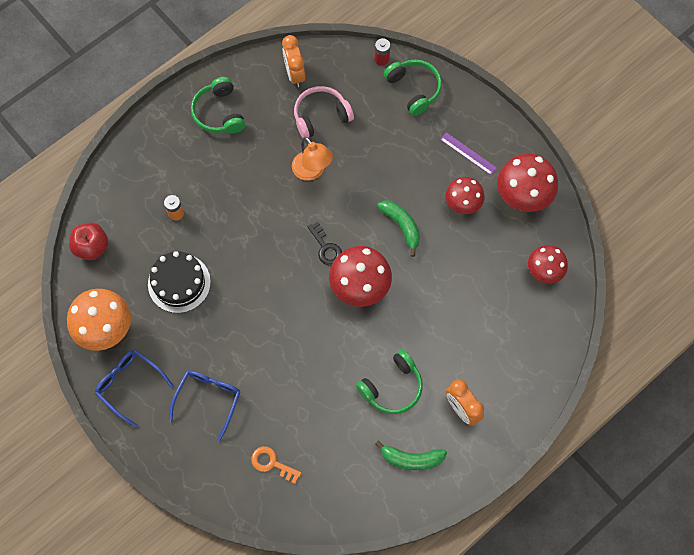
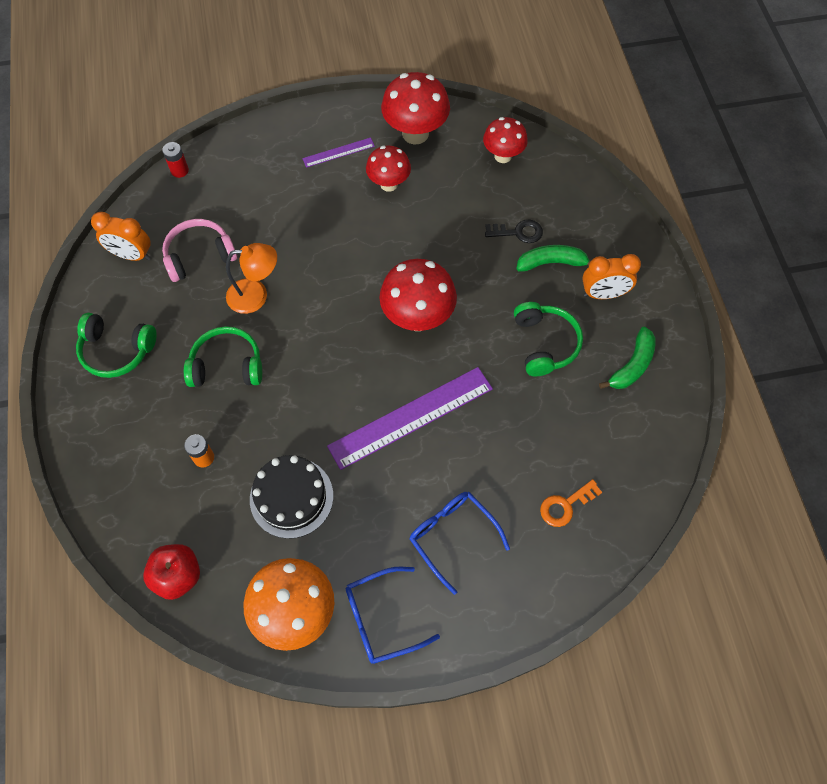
camera: 60 degrees left, 5 degrees down
pink headphones [294,86,354,138] -> pink headphones turned 60 degrees clockwise [162,219,237,282]
black key [308,222,342,266] -> black key moved to [485,219,543,243]
green banana [377,200,420,257] -> green banana moved to [516,245,591,271]
green headphones [384,59,442,116] -> green headphones moved to [184,326,262,387]
none -> purple ruler [327,367,493,470]

